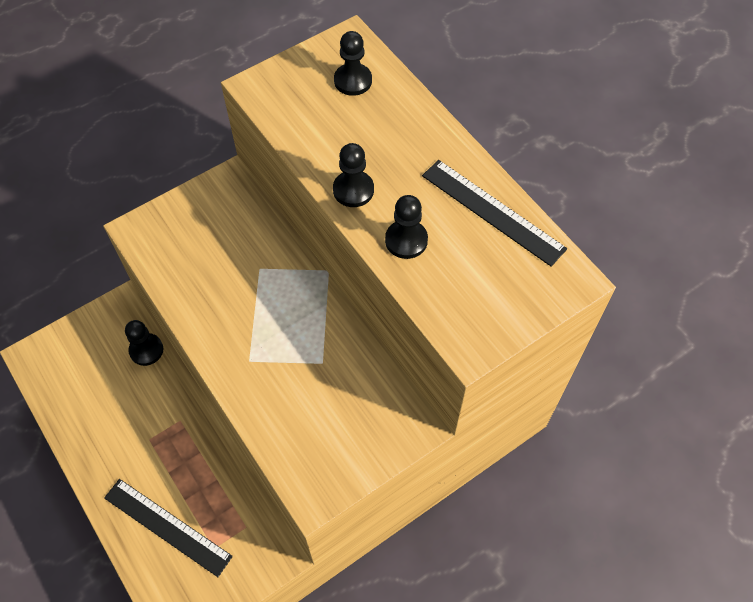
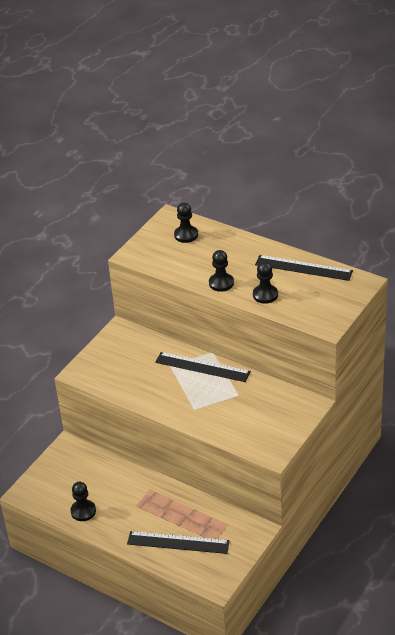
camera: 20 degrees left, 20 degrees down
black pawn [125,320,163,366] -> black pawn moved to [70,482,96,521]
none -> black ruler [155,352,251,382]

